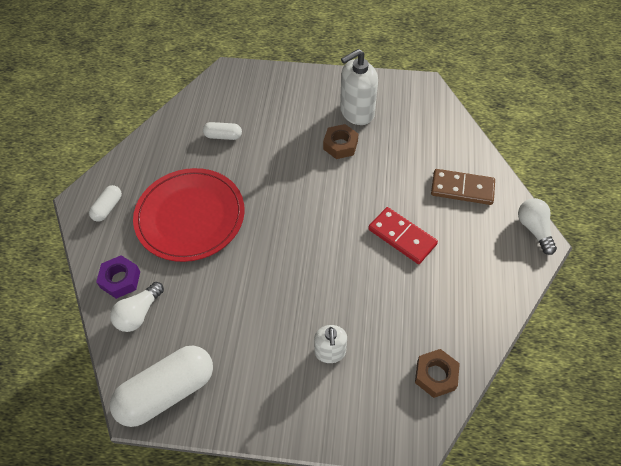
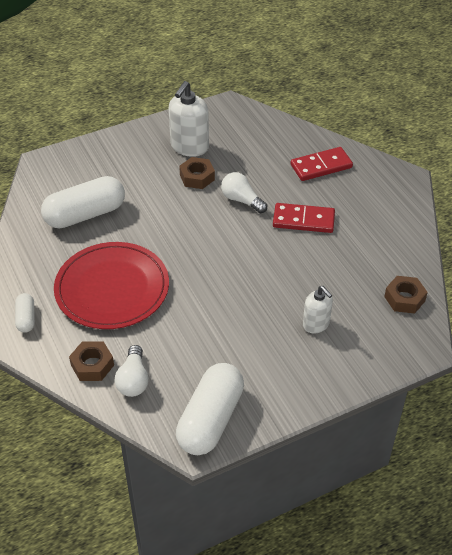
camera: 35 degrees left, 10 degrees down
purple nut [96,255,140,299] -> brown nut [69,341,114,381]
white capsule [203,122,242,140] -> white capsule [41,176,125,228], size x2.09
brown domino [431,169,495,205] -> red domino [290,147,353,181]
white light bulb [518,198,557,255] -> white light bulb moved to [221,172,267,213]

